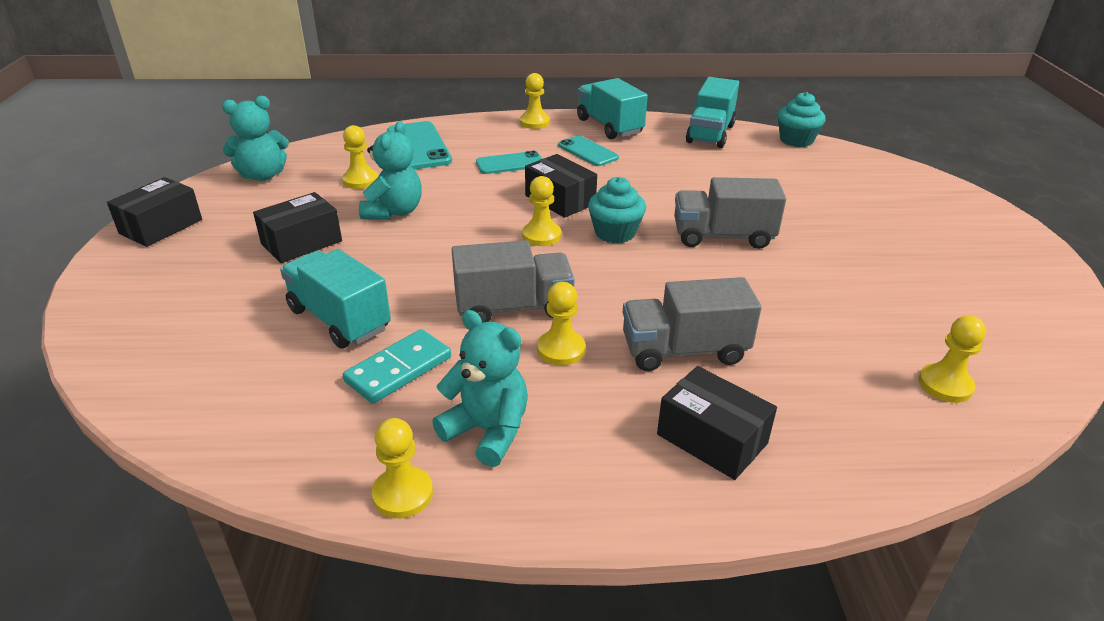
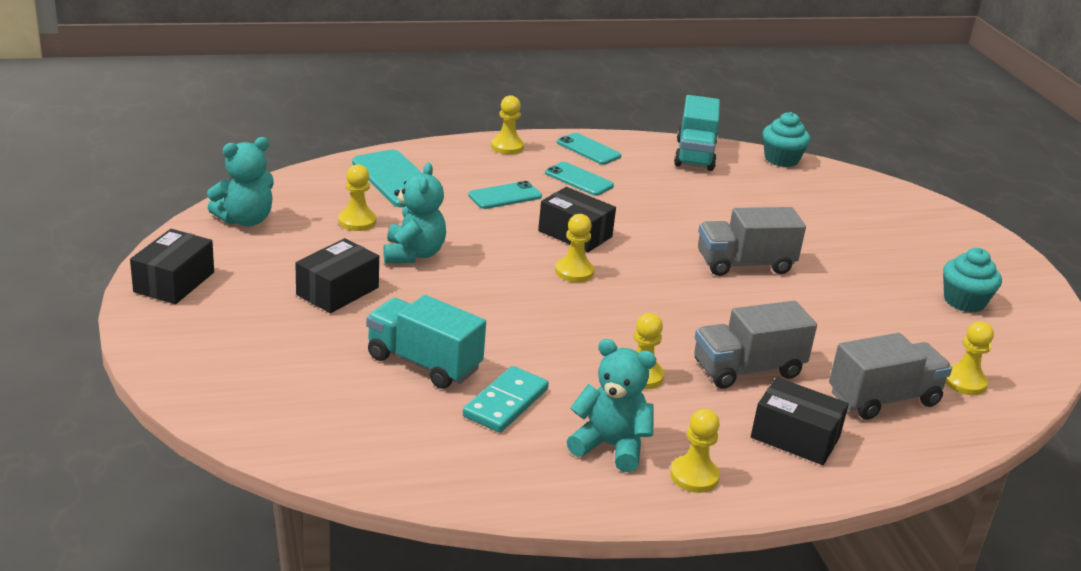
camera: 15 degrees left, 5 degrees down
yellow pawn [372,418,433,518] -> yellow pawn moved to [670,409,720,493]
grey truck [452,240,575,323] -> grey truck moved to [829,333,952,419]
turquoise truck [577,78,648,139] -> turquoise phone [557,133,621,165]
turquoise cupcake [588,177,646,243] -> turquoise cupcake moved to [943,248,1002,312]

